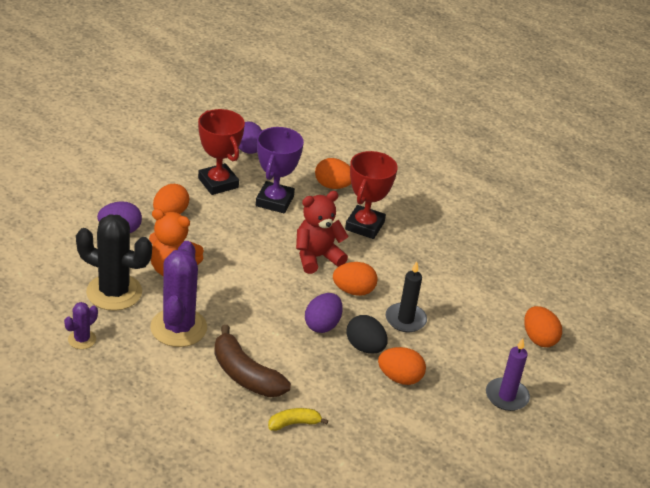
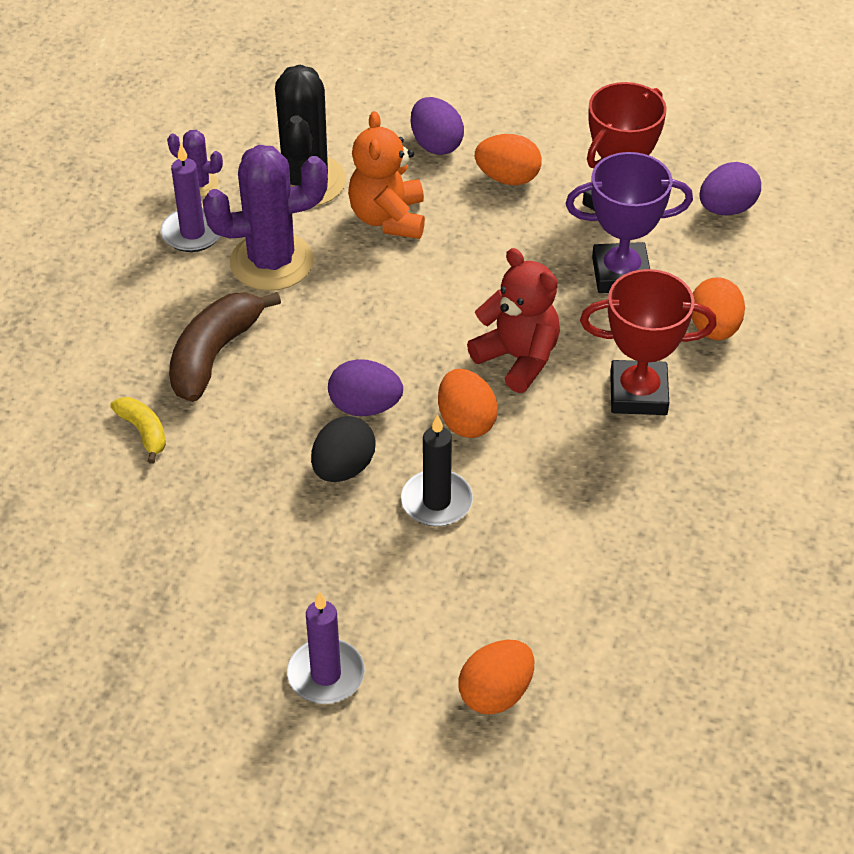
camera: 75 degrees right, 10 degrees up
orange egg [378,347,426,385] -> none
none -> purple candle [160,144,221,252]

